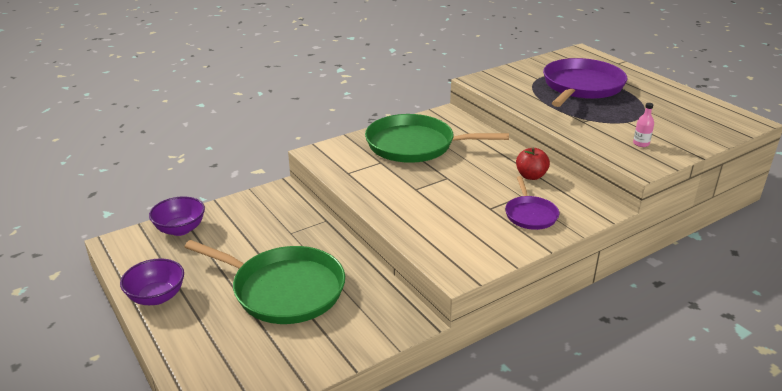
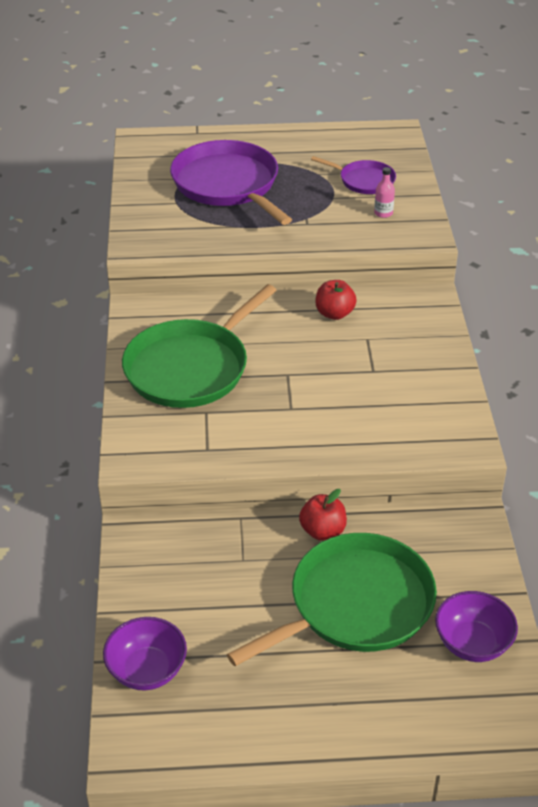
camera: 60 degrees left, 10 degrees up
purple bowl [120,258,184,305] -> purple bowl moved to [435,591,518,662]
purple pan [505,176,559,230] -> purple pan moved to [311,156,396,194]
none -> red apple [299,489,347,541]

